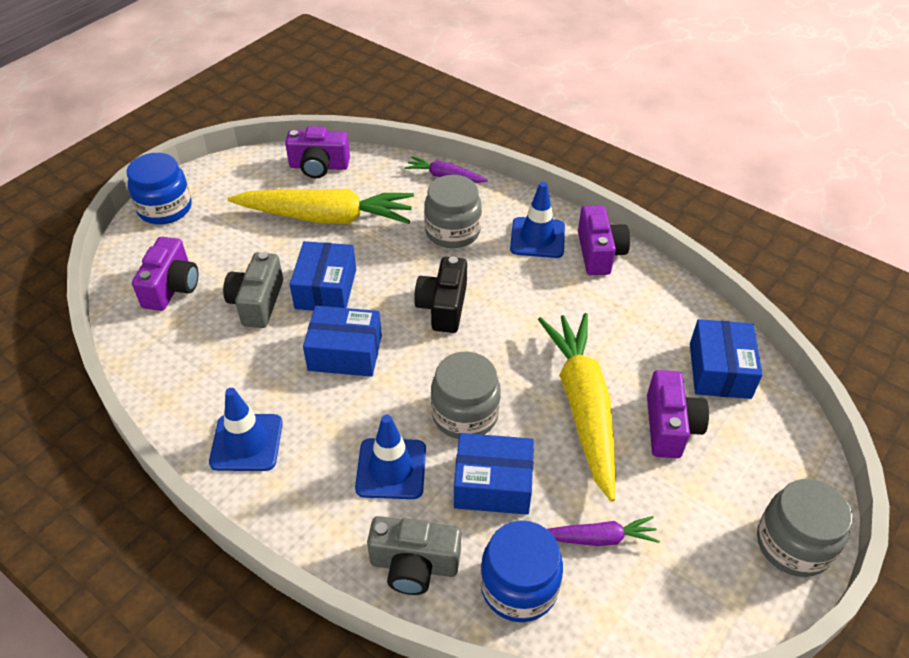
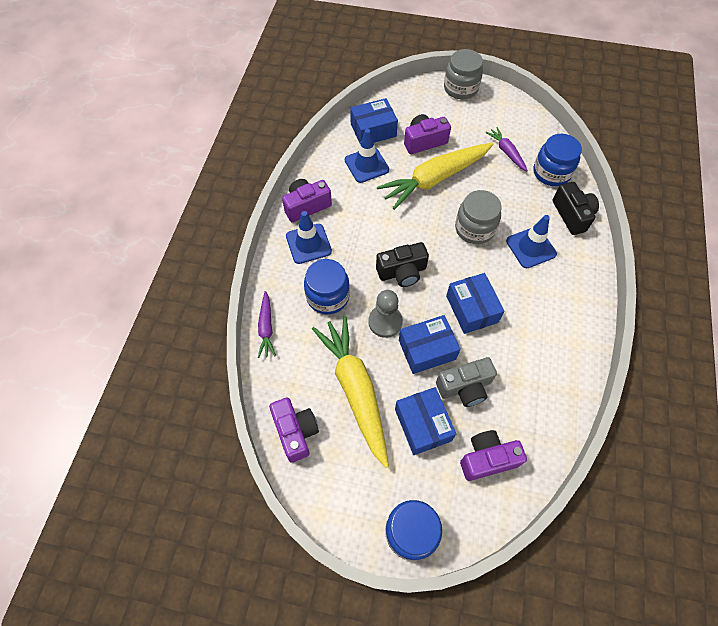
camera: 115 degrees left, 15 degrees up
blue traffic cone [209,388,283,471] -> blue traffic cone moved to [345,129,389,183]
grey camera [367,516,461,595] -> black camera [553,182,599,235]
grey jar [424,175,482,248] -> blue jar [304,259,350,314]
blue box [454,433,534,515] -> blue box moved to [395,387,456,455]
none -> grey pawn [368,290,403,338]

